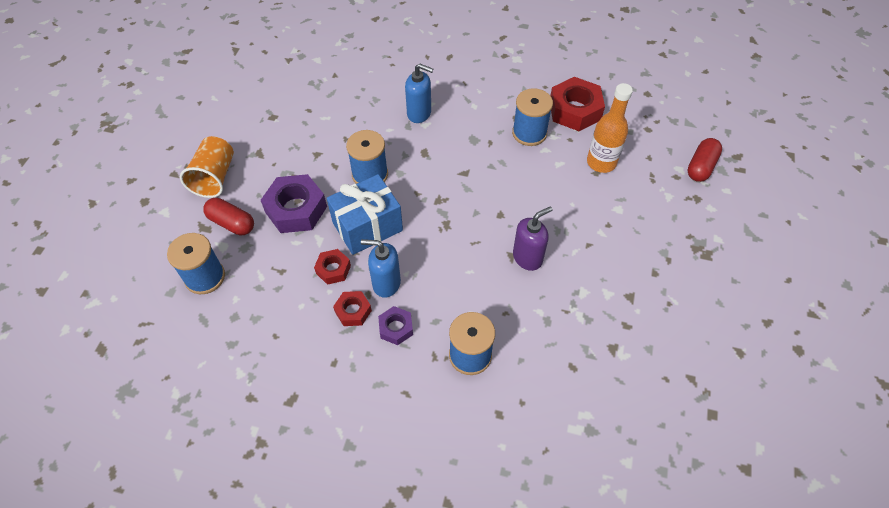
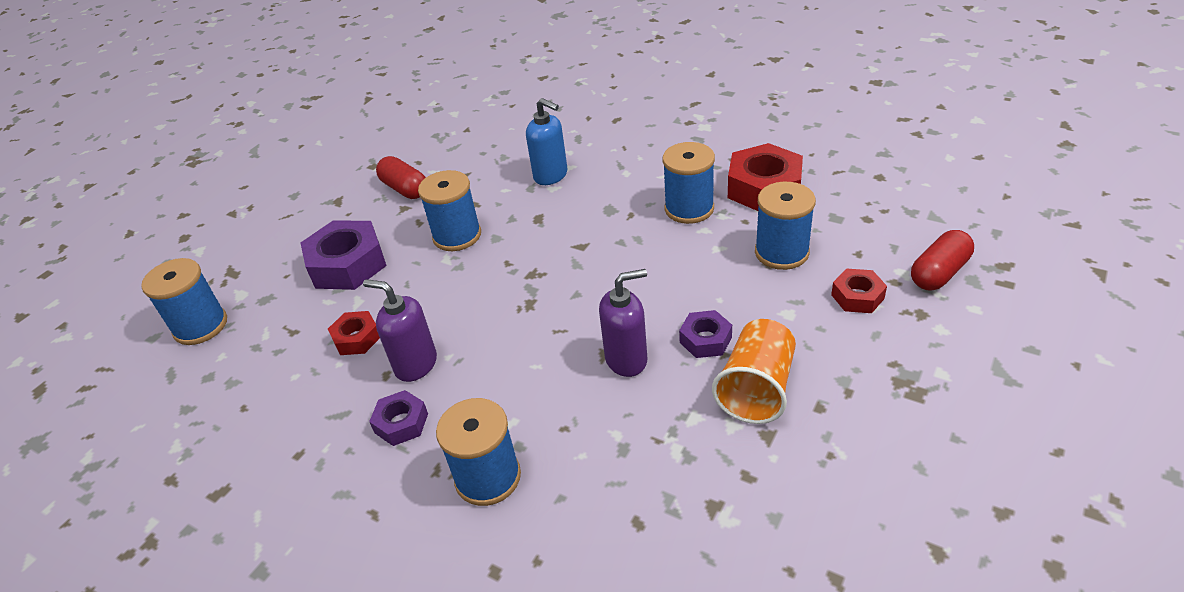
camera: 20 degrees right, 15 degrees down
orange cup [180,136,234,198] -> orange cup moved to [712,319,796,424]
red capsule [203,198,254,235] -> red capsule moved to [376,156,426,199]
blue gift [327,174,403,255] -> none
red nut [333,291,372,326] -> red nut moved to [831,268,887,313]
blue soap dispenser [361,239,401,298] -> purple soap dispenser [363,279,437,382]
orange bottle [587,83,633,173] -> blue spool [755,182,816,270]
none -> purple nut [679,310,732,358]

